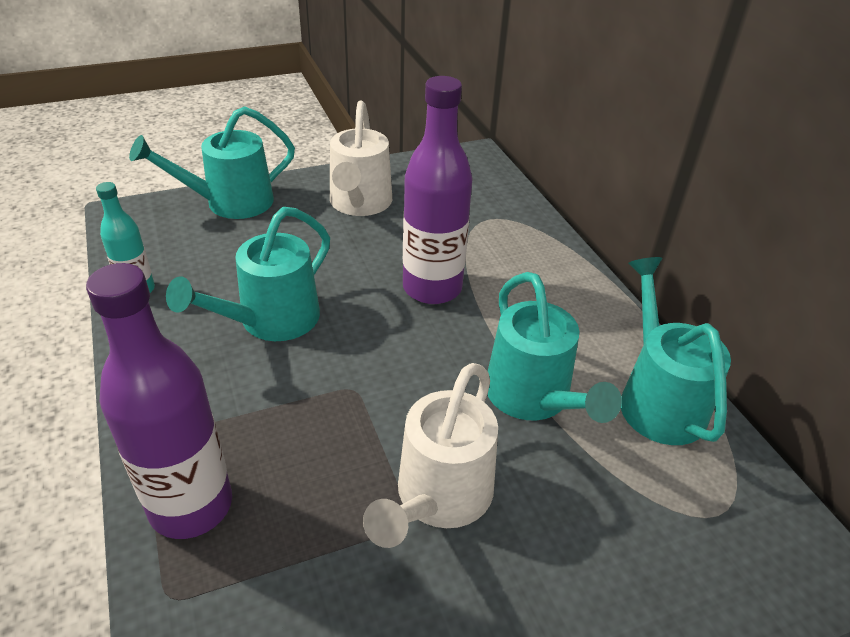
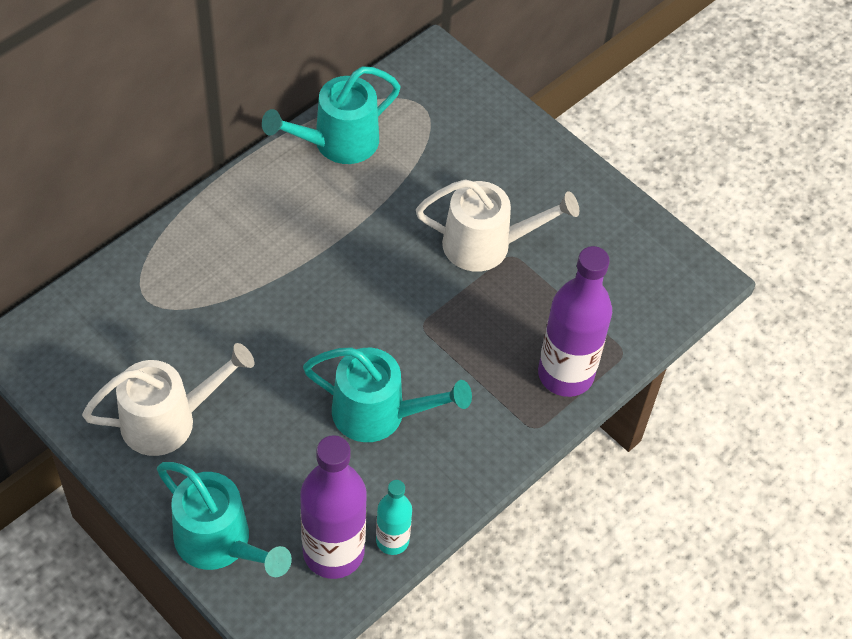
camera: 115 degrees left, 15 degrees up
purple bottle [403,76,473,304] -> purple bottle moved to [300,435,367,579]
turquoise watering can [487,272,622,423] -> none

